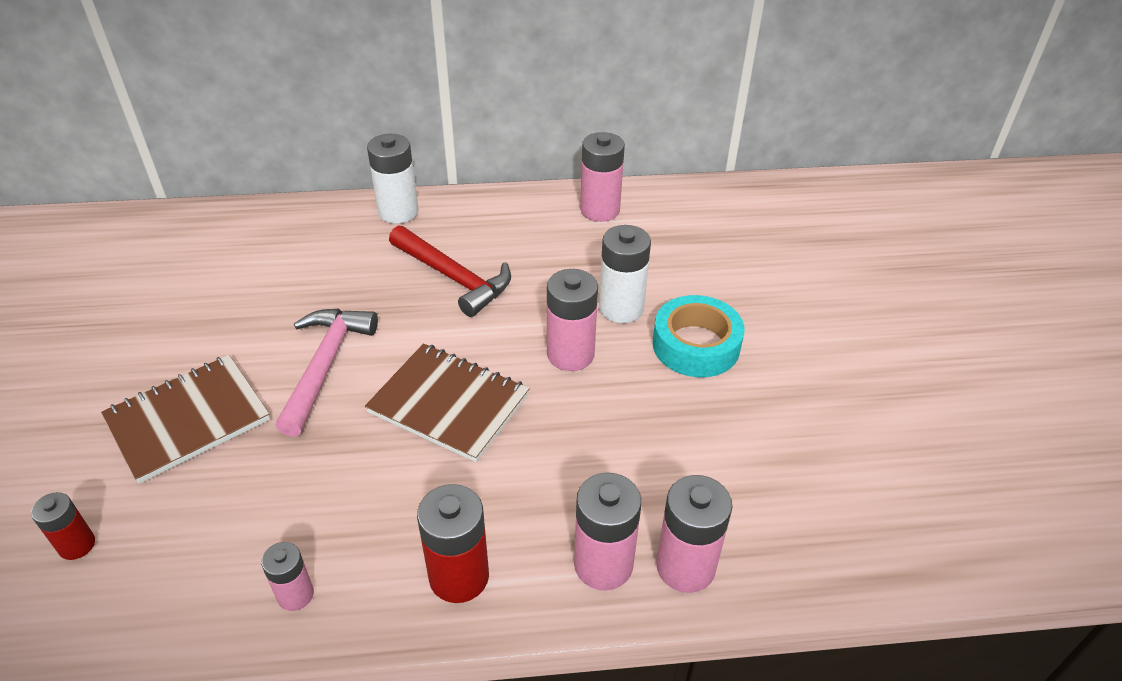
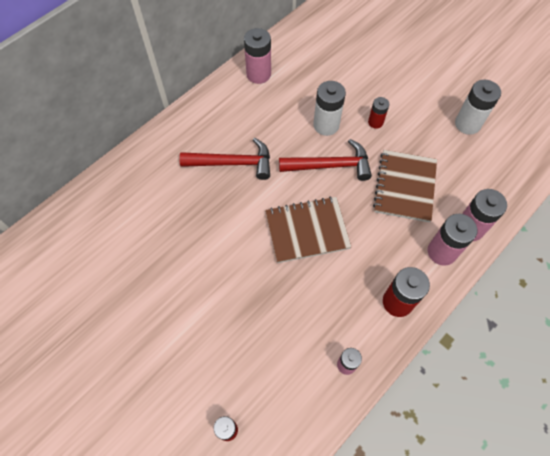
camera: 40 degrees left, 20 degrees up
brown notebook [101,355,270,484] -> brown notebook moved to [373,150,437,222]
pink hammer [275,309,378,437] -> none
white battery [367,134,419,224] -> white battery moved to [455,80,501,135]
pink battery [547,269,598,371] -> red hammer [279,139,372,181]
turquoise tape [653,295,745,377] -> red battery [368,97,389,129]

